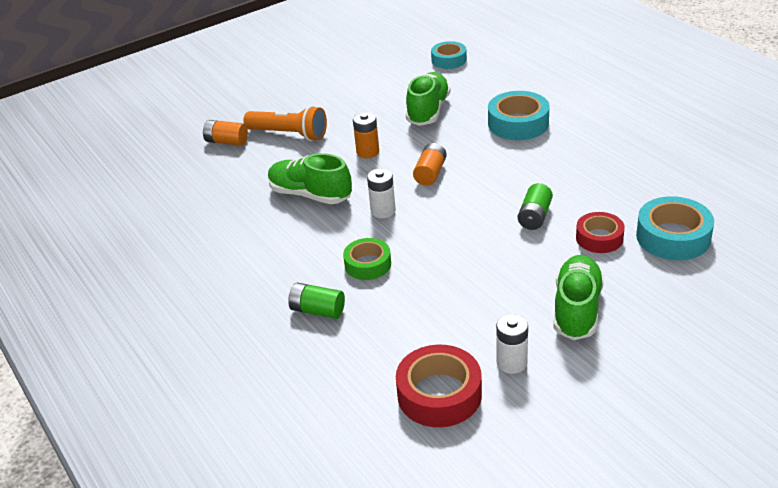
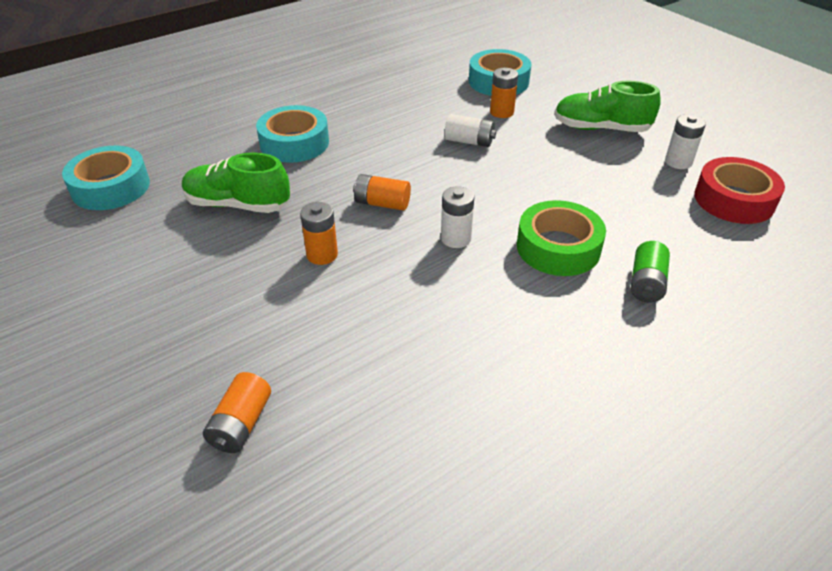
camera: 95 degrees left, 5 degrees up
orange flashlight [243,106,327,141] -> none
green shoe [268,153,352,204] -> none
green tape [343,238,391,280] -> green tape [517,200,606,276], size x1.54
turquoise tape [431,41,467,69] -> turquoise tape [62,146,150,210], size x1.54
green battery [518,183,553,230] -> white battery [445,114,496,147]
red tape [576,212,625,253] -> orange battery [490,68,518,118]

